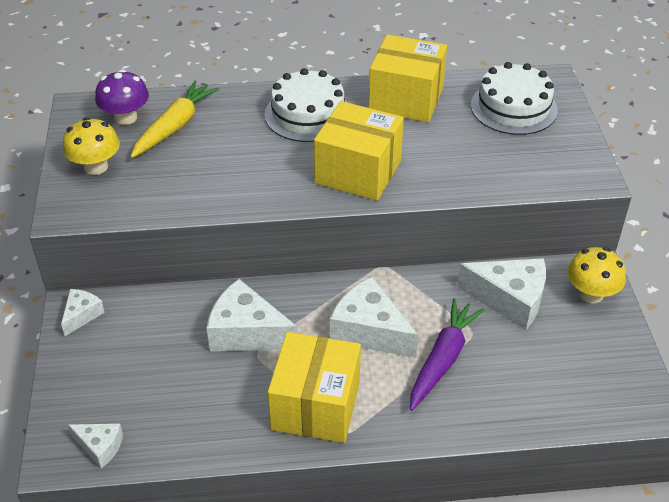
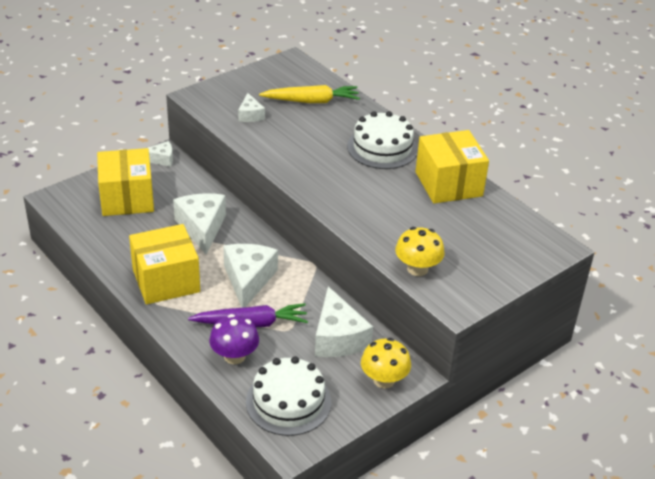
camera: 55 degrees right, 5 degrees down
yellow mushroom [63,117,120,175] -> yellow mushroom moved to [395,227,445,276]
white cheese [68,423,123,468] -> white cheese moved to [238,93,265,122]
purple mushroom [95,70,149,125] -> purple mushroom moved to [209,314,259,364]
yellow box [314,101,404,201] -> yellow box moved to [97,148,154,216]
white cake [471,62,558,135] -> white cake moved to [246,356,331,436]

